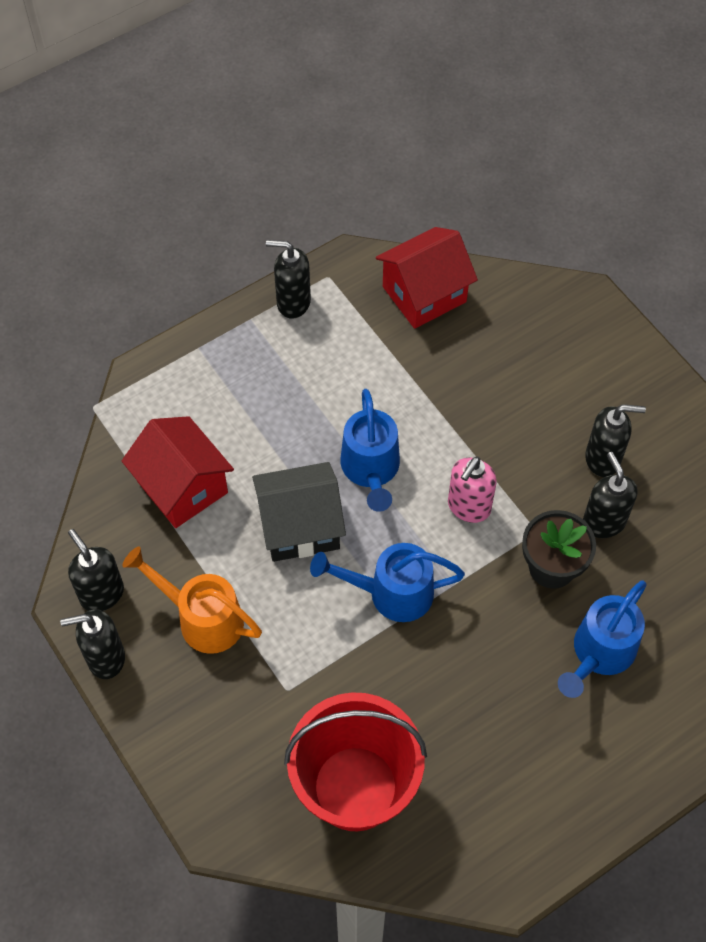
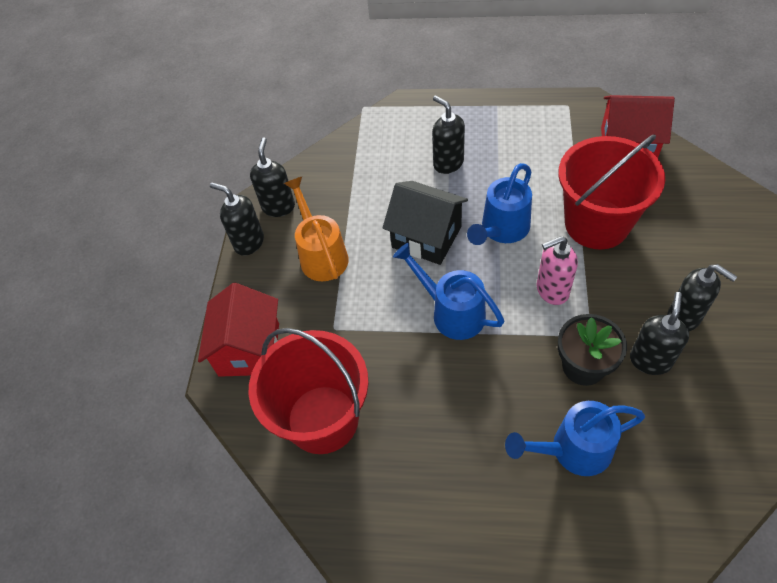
camera: 45 degrees right, 5 degrees down
red house [122,416,234,528] -> red house moved to [198,283,279,377]
black soap dispenser [266,240,311,319] -> black soap dispenser moved to [432,95,465,174]
none -> red bucket [558,134,665,249]

